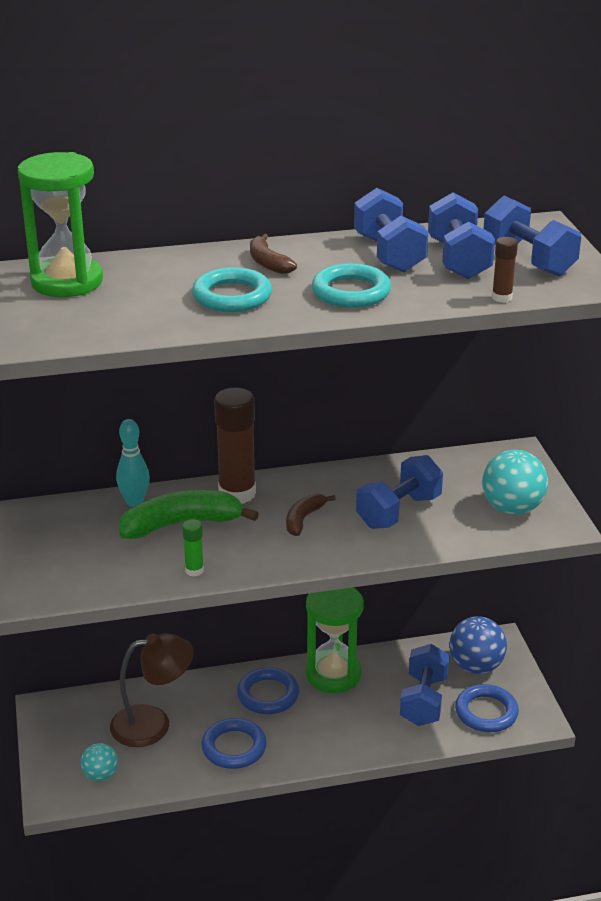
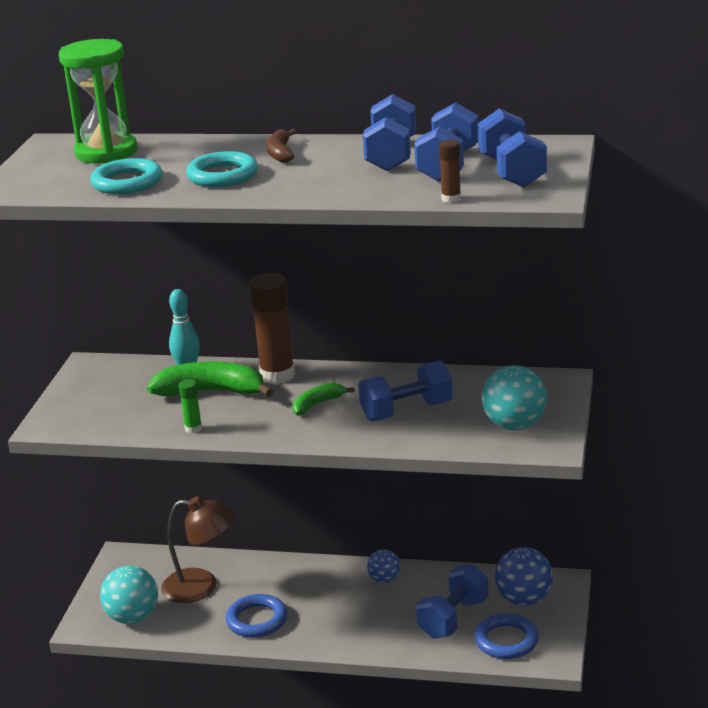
camera: 25 degrees right, 5 degrees down
turquoise ball [81,743,118,781] -> turquoise ball [100,565,158,624], size x1.68
blue ring [237,667,299,714] -> none
brown banana [286,494,336,536] -> green banana [292,383,354,416]
green hourglass [306,587,364,693] -> blue ball [367,549,401,583]
turquoise ring [312,263,391,308] -> turquoise ring moved to [90,158,162,194]

